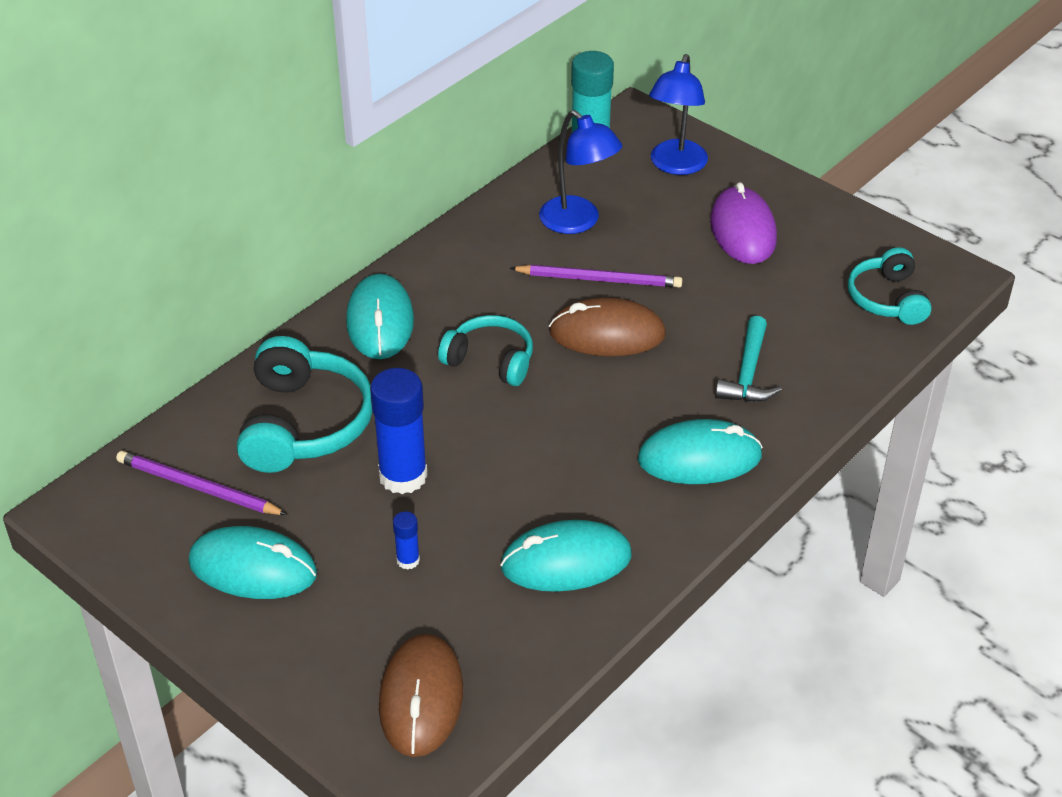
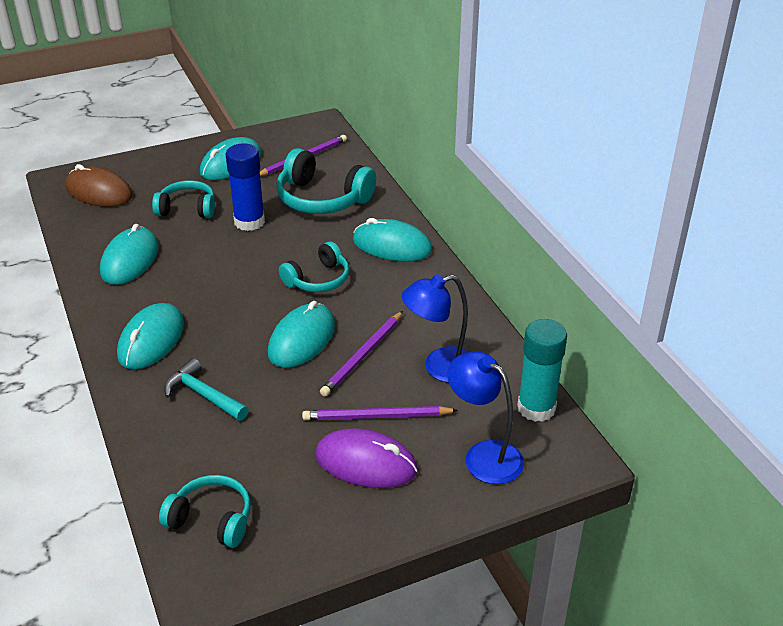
camera: 115 degrees right, 5 degrees down
blue glue stick [393,511,420,570] -> turquoise headphones [152,180,215,218]
brown mouse [549,297,666,356] -> turquoise mouse [268,301,335,368]
none -> purple pencil [302,406,458,420]

